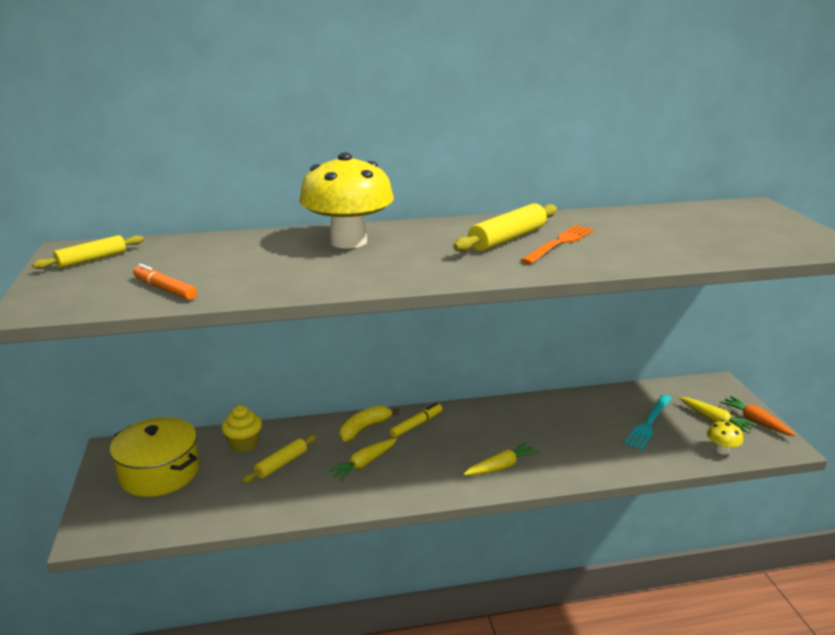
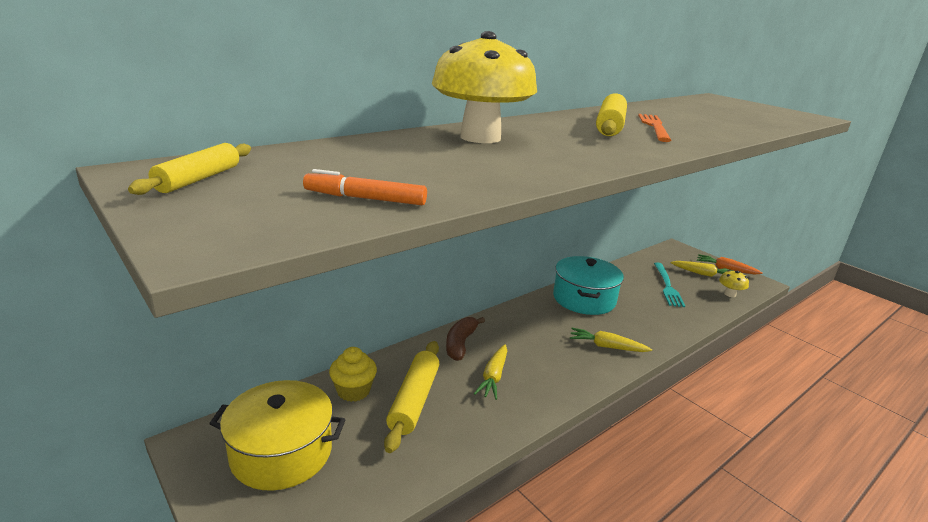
camera: 30 degrees left, 0 degrees up
yellow rolling pin [242,435,317,483] -> yellow rolling pin [384,341,439,453], size x1.55
yellow banana [339,405,400,442] -> brown banana [446,317,485,361]
yellow marker [390,403,442,438] -> none
yellow carrot [464,442,539,475] -> yellow carrot turned 105 degrees counterclockwise [570,328,652,352]
none -> turquoise pot [553,256,624,315]

